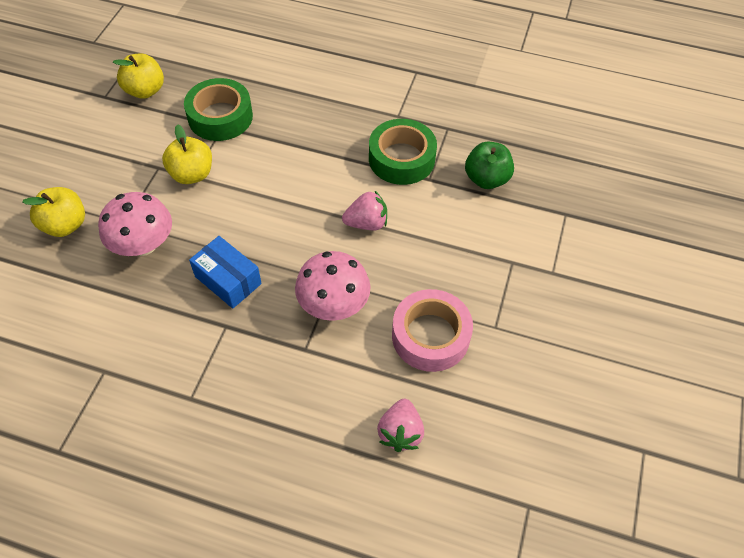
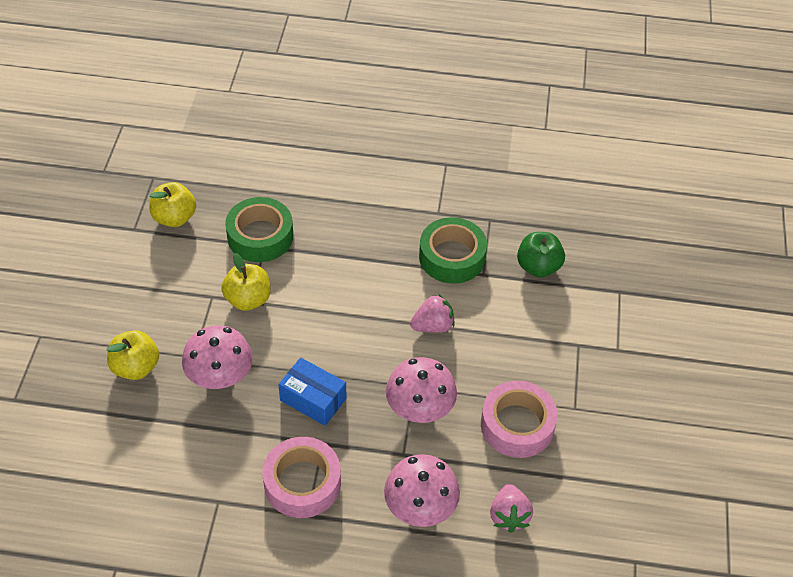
camera: 10 degrees left, 5 degrees down
none -> pink tape [262,437,341,518]
none -> pink mushroom [384,454,460,527]

